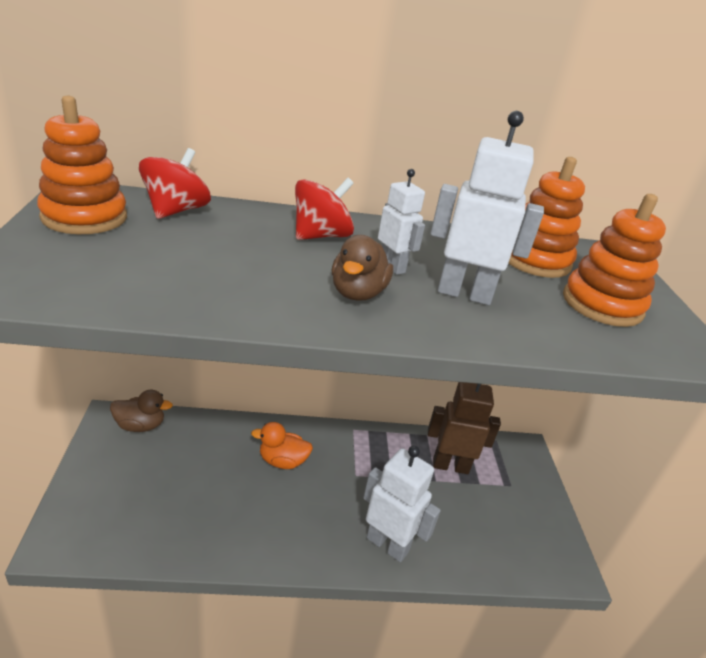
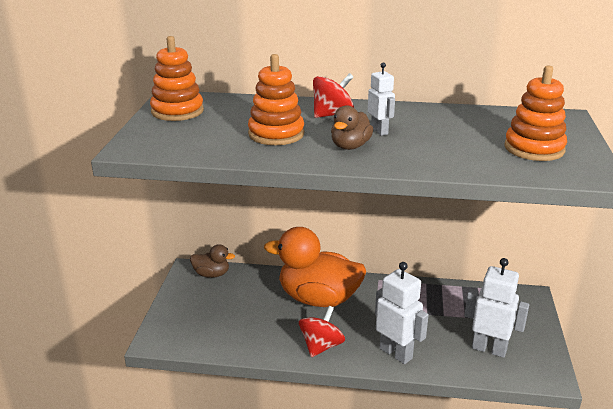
camera: 15 degrees right, 5 degrees down
red spinning top [139,148,211,219] -> red spinning top moved to [299,306,345,357]
orange duck [251,422,313,469] -> orange duck [264,227,366,307], size x2.11
brown robot [428,382,501,474] -> none
white robot [430,111,544,305] -> white robot moved to [464,258,529,358]
orange stacking toy [508,157,585,278] -> orange stacking toy moved to [248,54,304,145]

